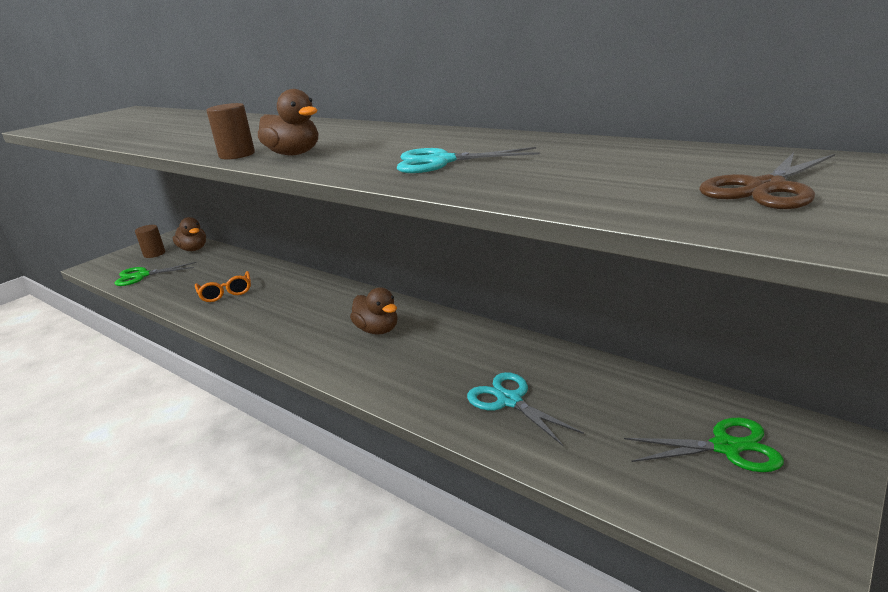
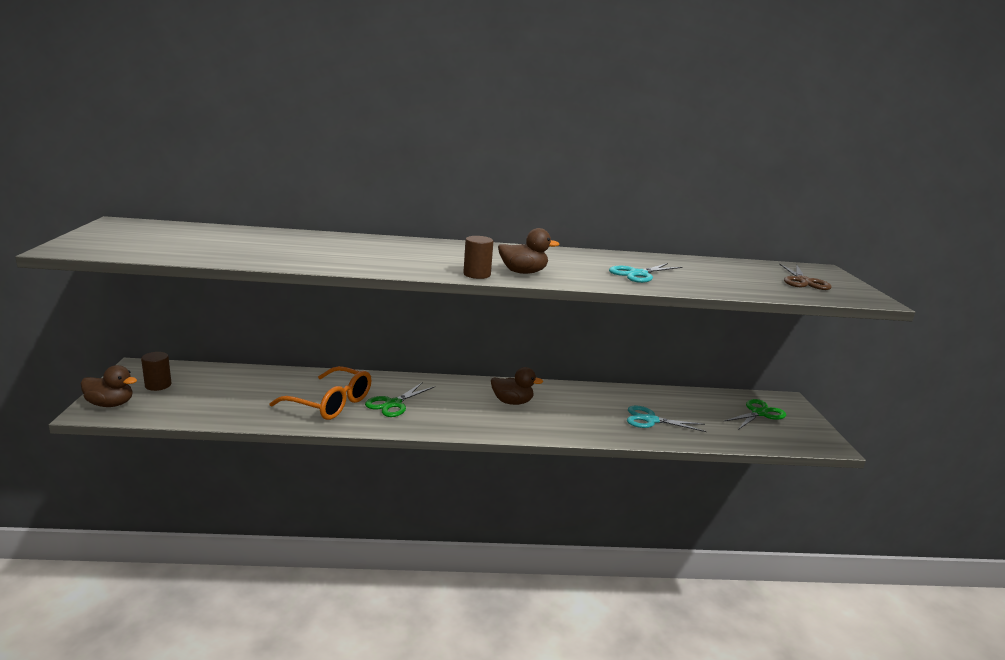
camera: 45 degrees left, 5 degrees down
green scissors [114,262,196,286] -> green scissors moved to [365,382,435,417]
brown duck [173,217,206,251] -> brown duck moved to [81,365,137,407]
orange glasses [195,271,251,302] -> orange glasses [270,366,371,420], size x1.62

